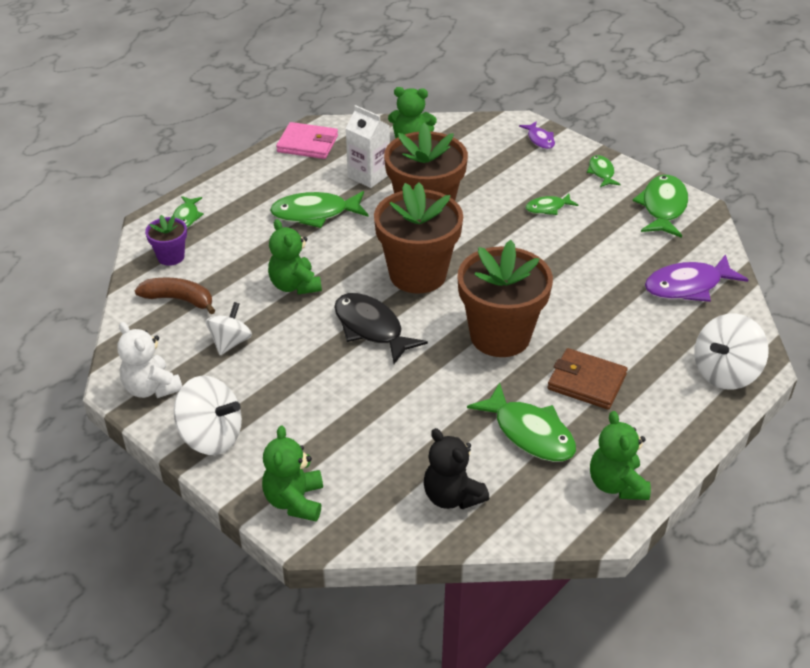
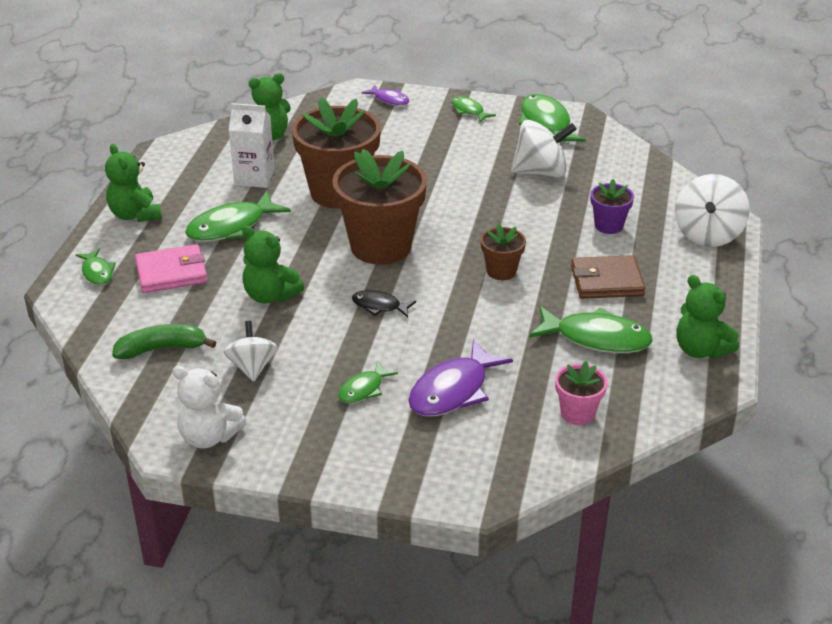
camera: 30 degrees left, 5 degrees down
brown banana [135,277,216,314] -> green banana [112,324,216,359]
purple flower pot [145,215,187,266] -> purple flower pot moved to [591,179,634,234]
white spinning top [174,376,242,455] -> white spinning top moved to [511,120,577,177]
green teddy bear [262,426,323,521] -> green teddy bear moved to [105,144,162,222]
pink wallet [276,122,338,159] -> pink wallet moved to [135,244,207,293]
black fish [334,293,428,364] -> black fish [352,290,416,317], size x0.55
black teddy bear [424,428,489,509] -> pink flower pot [555,361,607,425]
brown flower pot [457,240,553,357] -> brown flower pot [481,223,526,280], size x0.48
green fish [525,193,578,215] -> green fish moved to [338,361,398,403]
purple fish [645,254,748,302] -> purple fish moved to [408,339,513,417]

